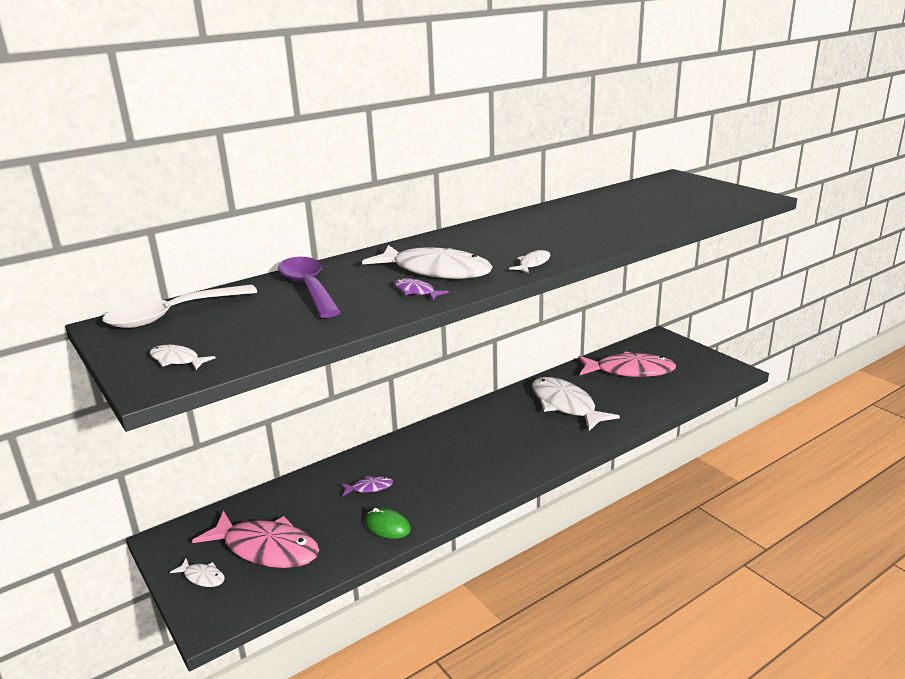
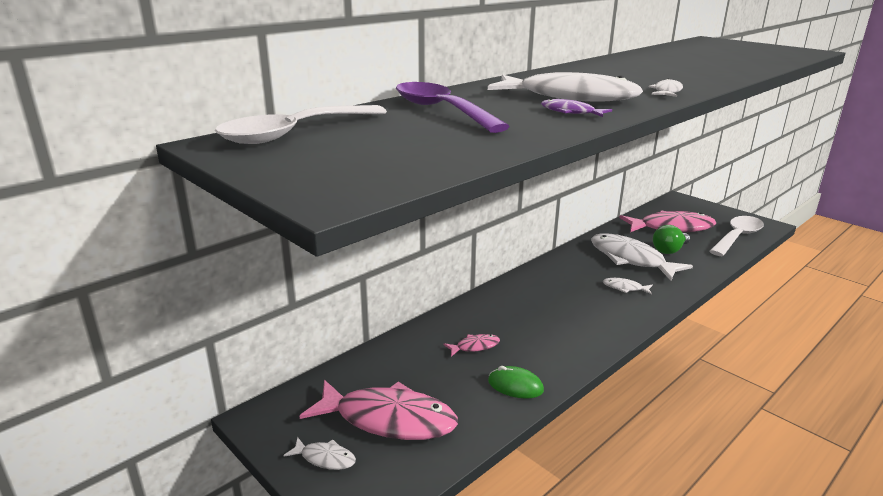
camera: 10 degrees left, 0 degrees up
white fish [150,345,216,370] -> white fish moved to [603,278,653,295]
purple fish [341,476,393,496] -> pink fish [443,334,500,357]
none -> green light bulb [653,225,690,254]
none -> white spoon [709,216,764,256]

